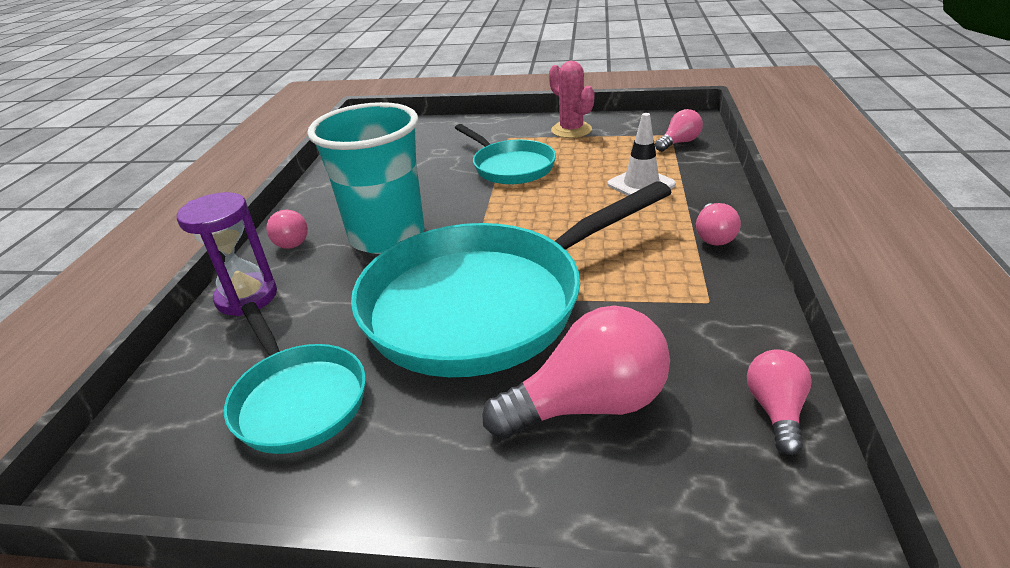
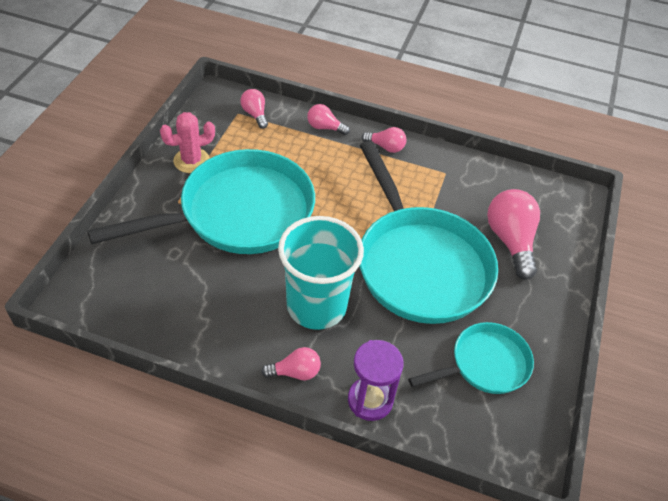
camera: 85 degrees left, 15 degrees up
turquoise pan [455,124,556,184] -> turquoise pan [87,149,315,254], size x1.90
white traffic cone [607,113,676,196] -> none
pink light bulb [747,350,812,455] -> pink light bulb moved to [307,104,350,135]

